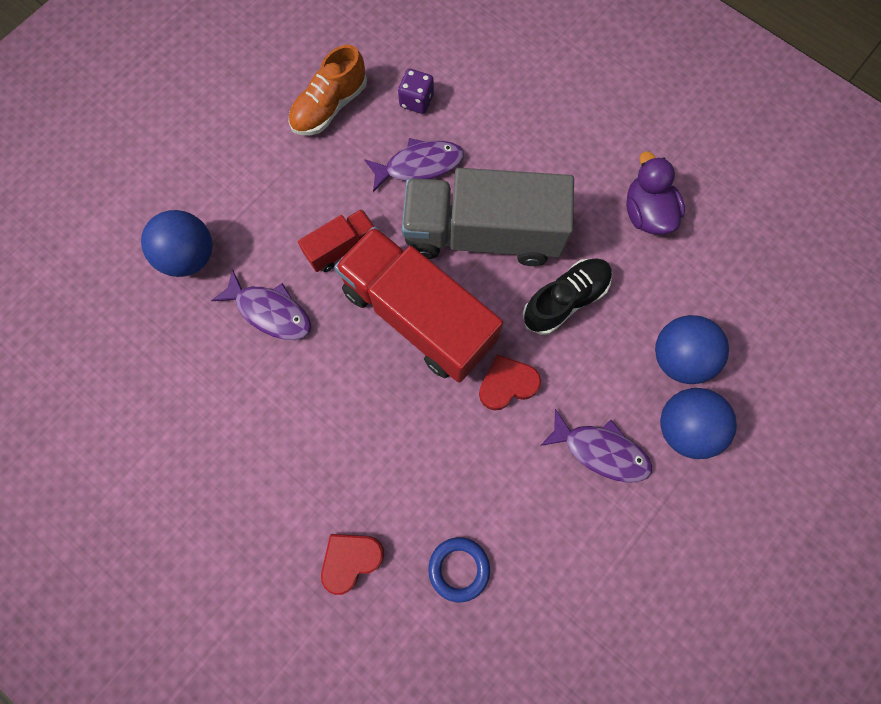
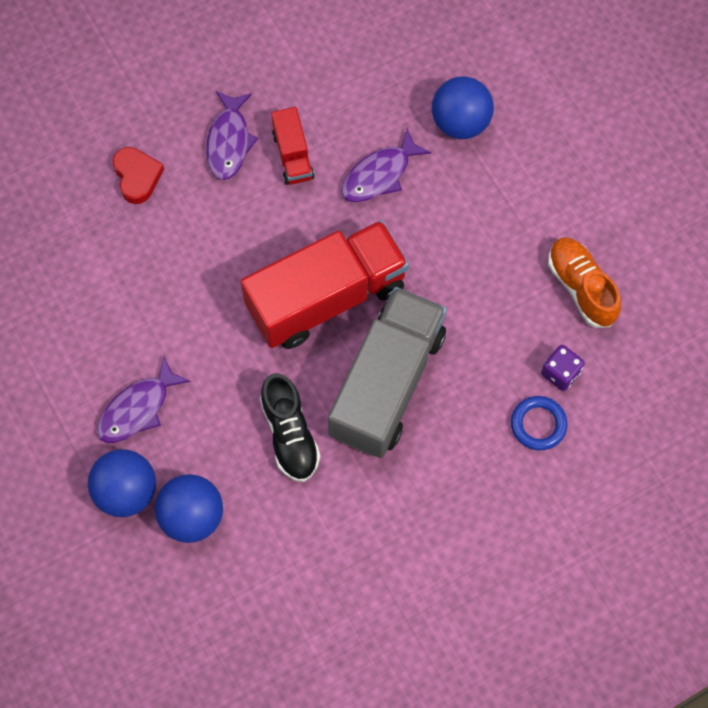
camera: 110 degrees right, 5 degrees down
red truck [298,209,375,272] -> red truck moved to [271,107,314,185]
purple fish [364,138,464,192] -> purple fish moved to [206,91,258,180]
blue ring [428,537,490,602] -> blue ring moved to [511,396,568,450]
red heart [479,355,541,411] -> none
purple duck [626,151,685,235] -> none

